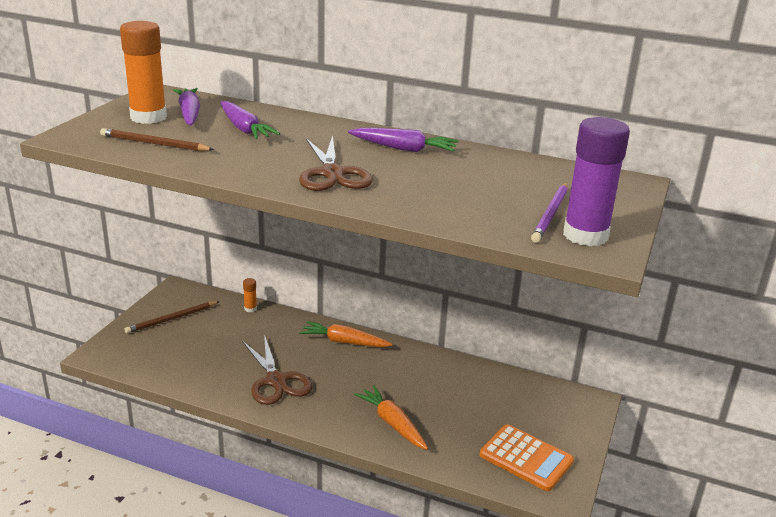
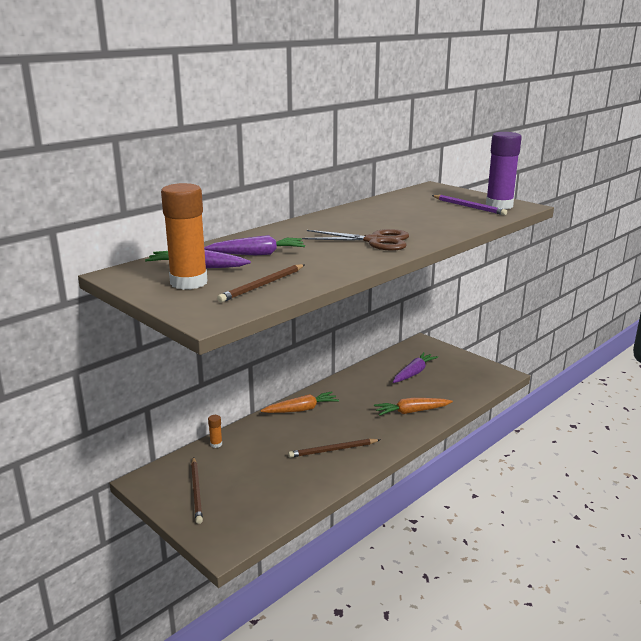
camera: 65 degrees left, 5 degrees down
brown scissors [242,335,313,405] -> brown pencil [288,439,380,458]
orange carrot [299,321,392,347] -> orange carrot turned 150 degrees counterclockwise [261,391,339,413]
purple carrot [348,128,459,152] -> purple carrot moved to [393,352,438,383]
orange calculator [480,424,574,491] -> none

